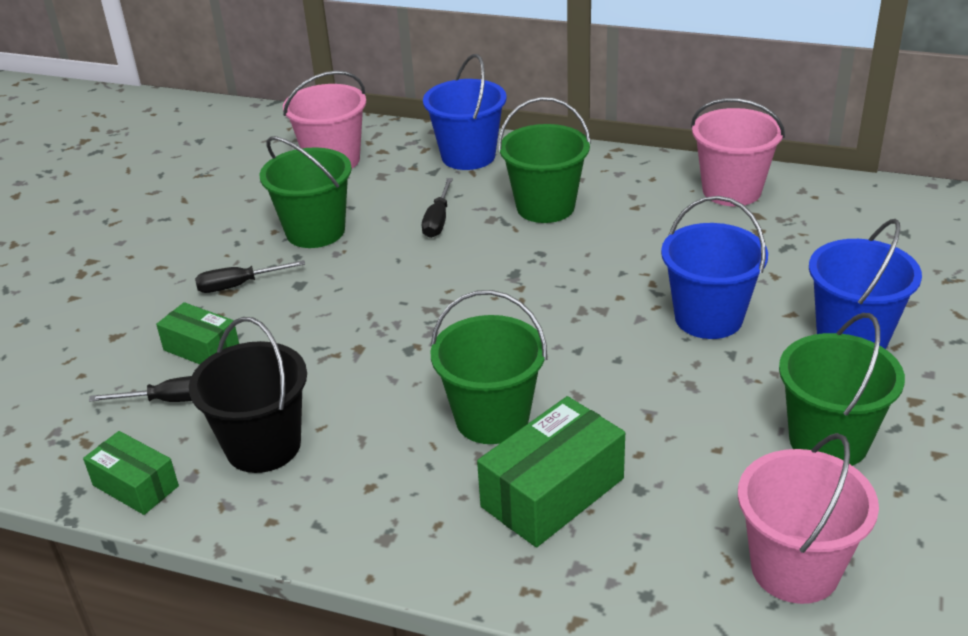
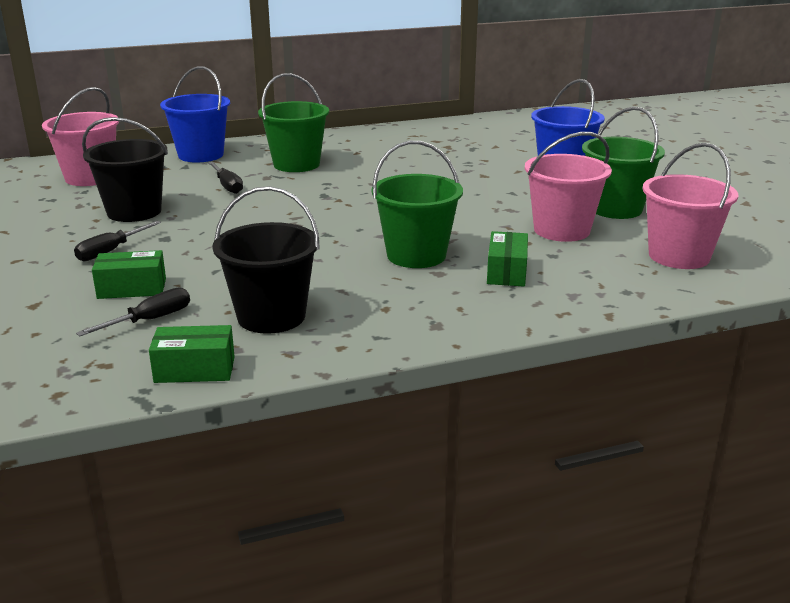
camera: 40 degrees left, 10 degrees down
green bucket [260,136,352,248] -> black bucket [82,117,168,222]
green box [477,396,625,547] -> green box [487,231,528,287], size x0.61
blue bucket [661,196,768,339] -> none
pink bucket [691,98,785,206] -> pink bucket moved to [525,132,612,242]

